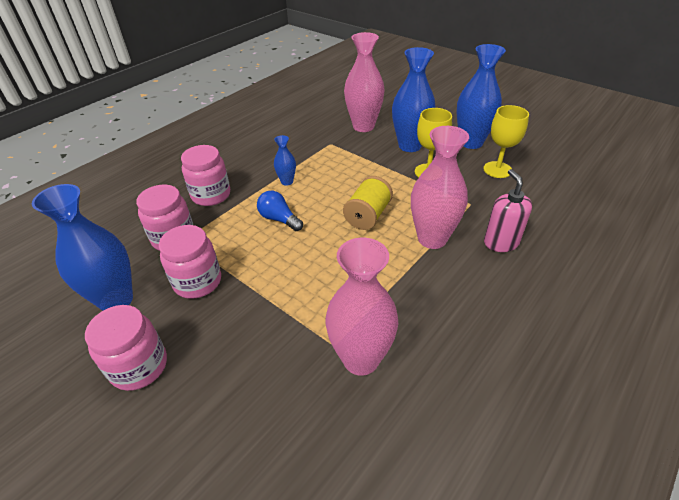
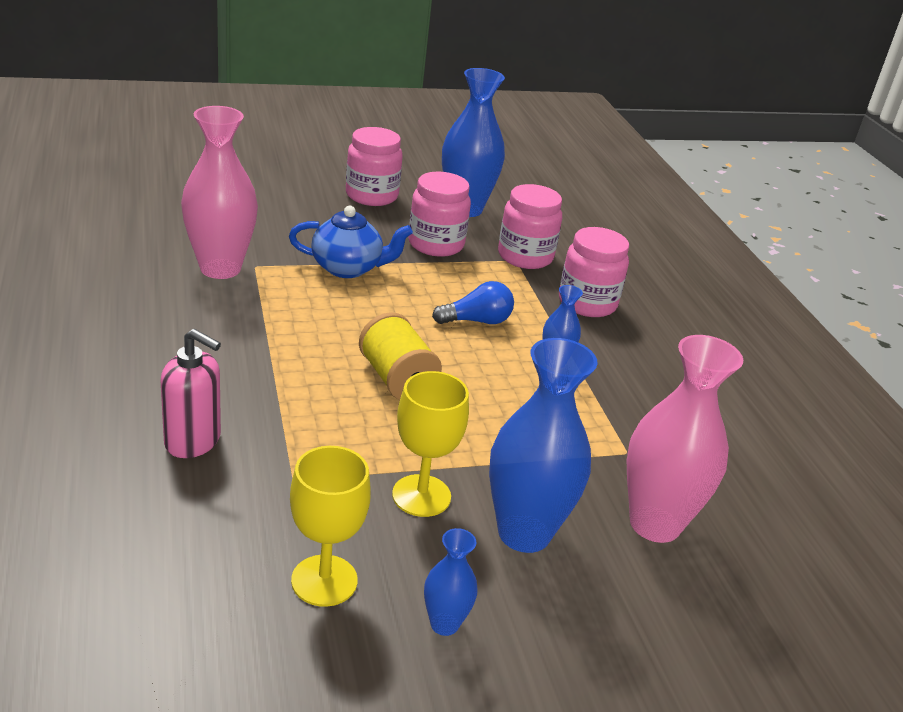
camera: 120 degrees right, 10 degrees down
pink vase [411,126,469,249] -> none
blue vase [457,44,506,149] -> blue vase [424,528,478,636], size x0.49
none -> blue teapot [289,206,413,278]

